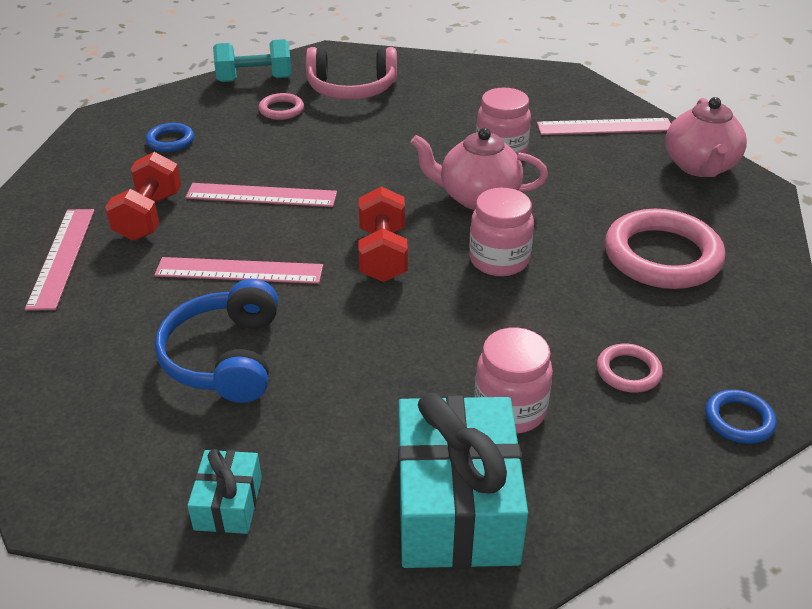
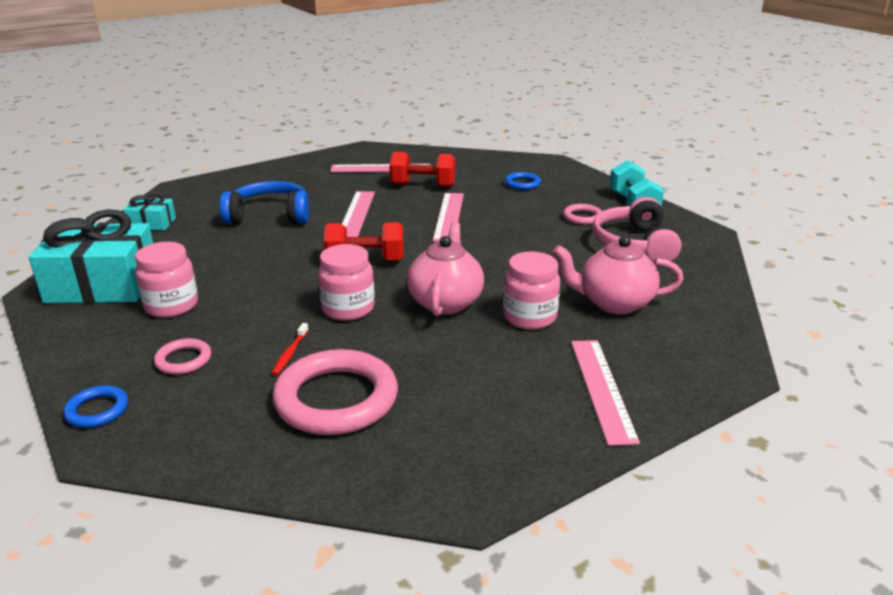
camera: 90 degrees right, 10 degrees down
pink teapot [666,97,747,177] -> pink teapot moved to [553,236,683,314]
none -> red toothbrush [272,323,309,375]

